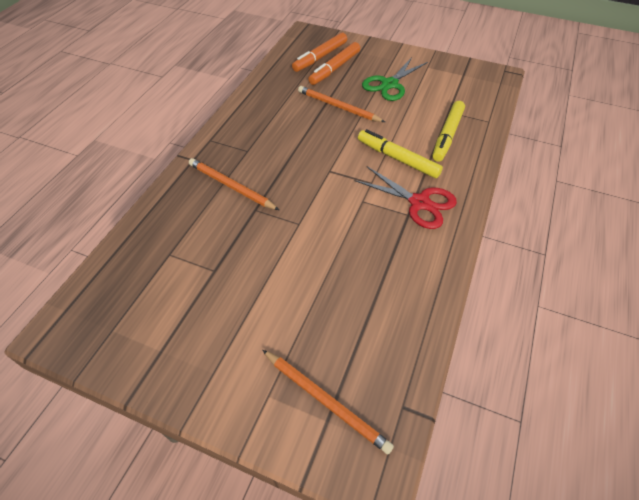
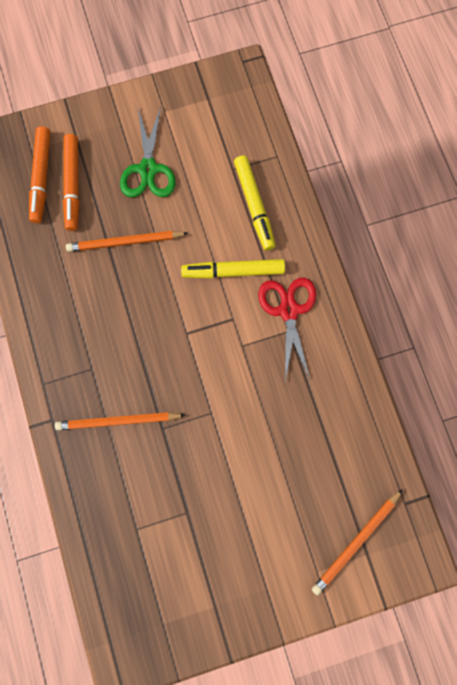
camera: 40 degrees left, 25 degrees up
orange pencil [262,350,394,454] -> orange pencil turned 135 degrees clockwise [312,489,403,595]
red scissors [355,166,457,229] -> red scissors turned 90 degrees counterclockwise [258,278,316,381]

